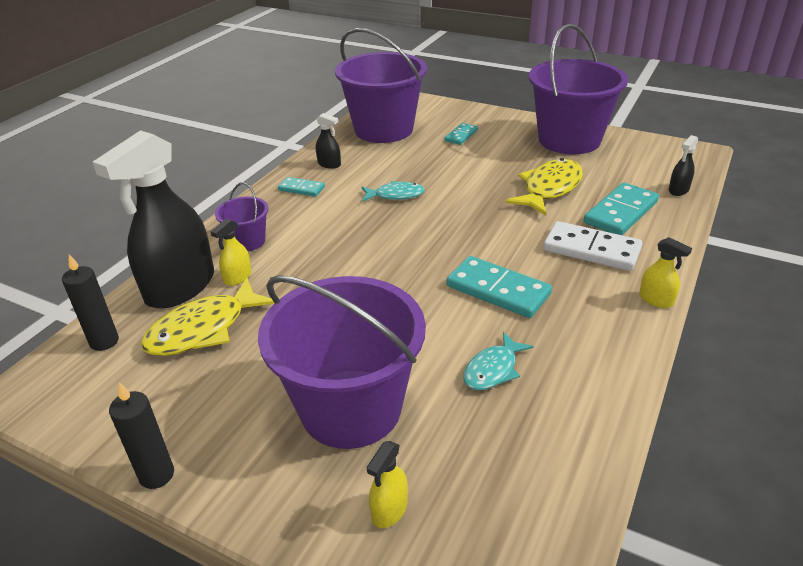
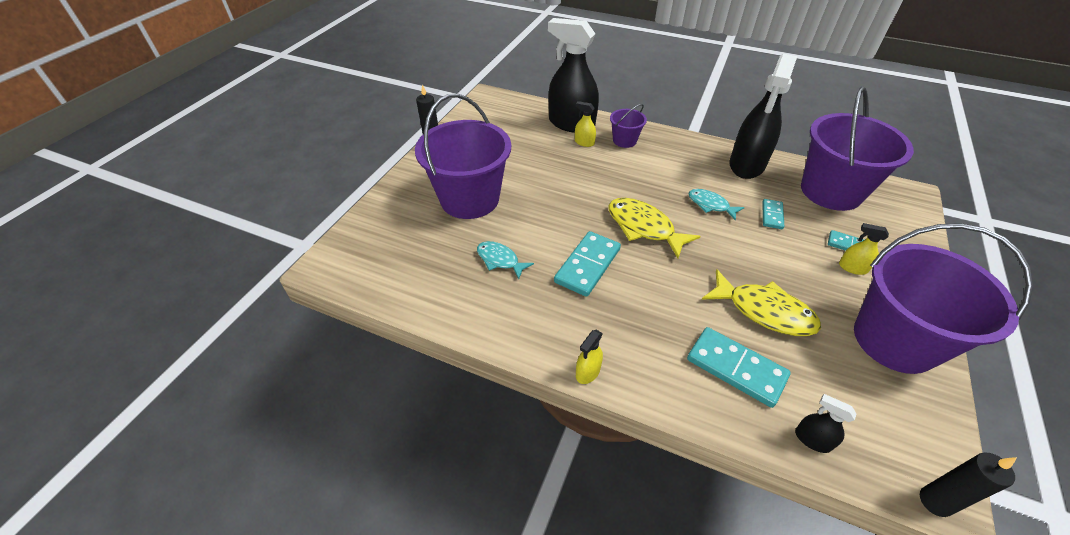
camera: 85 degrees right, 10 degrees up
black candle [62,254,119,351] -> black candle moved to [920,453,1017,517]
yellow fish [141,278,275,356] -> yellow fish moved to [608,198,701,258]
turquoise domino [278,177,325,197] -> turquoise domino moved to [762,199,784,229]
black spray bottle [316,113,341,169] -> black spray bottle [729,54,797,179], size x2.42
turquoise fish [362,181,425,202] -> turquoise fish turned 135 degrees clockwise [688,189,745,220]
yellow spray bottle [367,441,408,528] -> yellow spray bottle moved to [839,223,889,275]
white domino [543,221,643,271] -> none

